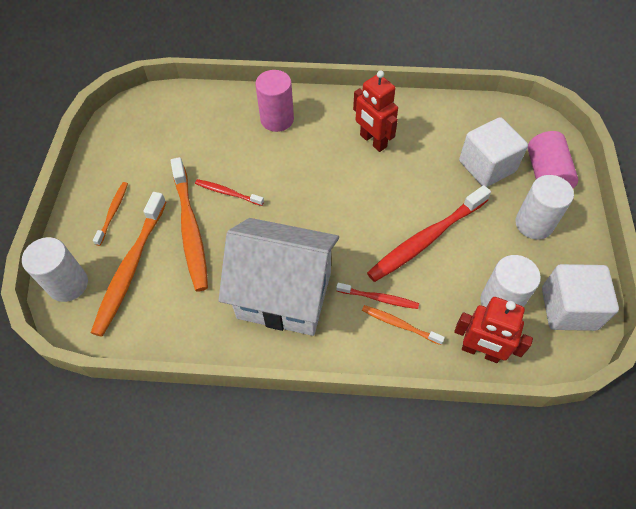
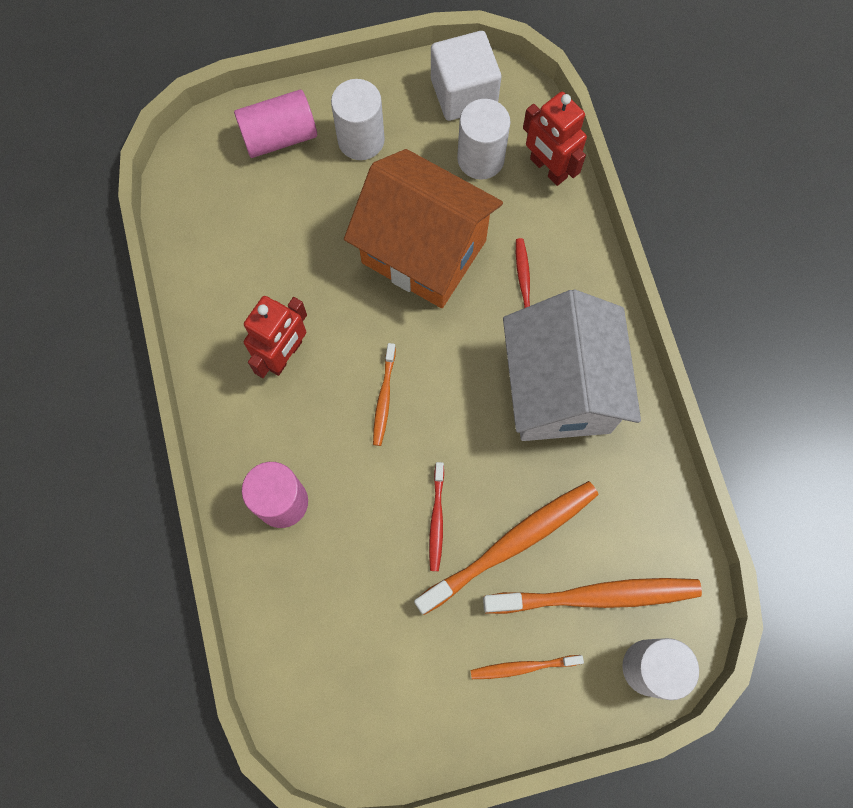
camera: 110 degrees left, 15 degrees up
orange toothbrush [362,305,445,345] -> orange toothbrush moved to [373,343,396,446]
red toothbrush [367,185,491,282] -> orange house [344,149,503,308]
red robot [454,297,533,363] -> red robot turned 135 degrees clockwise [523,92,587,186]
white cube [459,117,528,187] -> none

